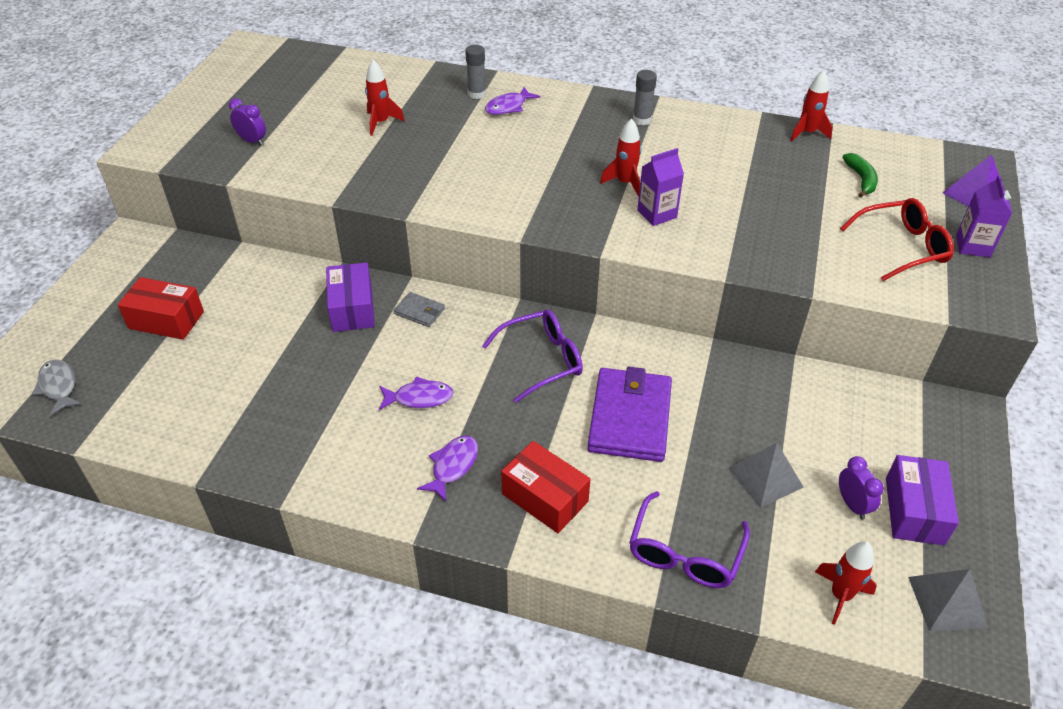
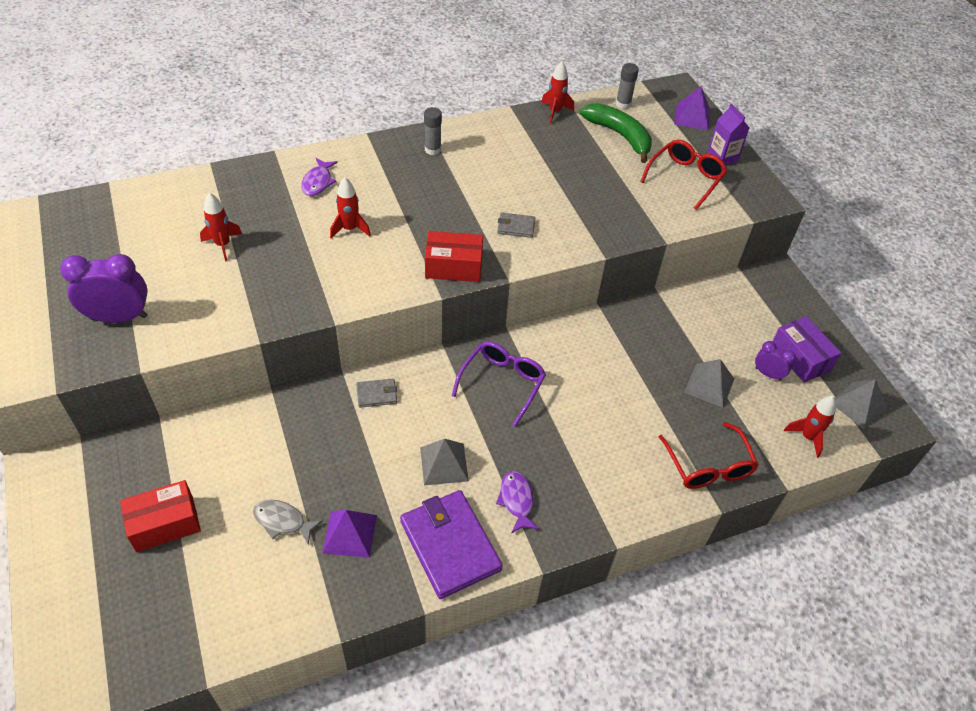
camera: 40 degrees left, 5 degrees up
grey fish [32,359,83,416] -> grey fish moved to [253,499,323,545]
purple clock [229,98,266,146] -> purple clock [60,254,148,323], size x1.82
purple box [326,262,375,332] -> none
purple fish [379,376,454,410] -> grey pyramid [420,439,469,485]
grey glue stick [465,45,486,99] -> grey glue stick moved to [616,63,639,109]
red box [501,441,591,533] -> red box moved to [425,231,483,282]
purple wallet [588,367,672,462] -> purple wallet moved to [400,490,503,599]
red rocket [600,118,641,197] -> red rocket moved to [330,177,371,238]
purple glasses [629,491,750,588] -> red glasses [659,422,759,489]
purple carton [637,148,684,226] -> grey wallet [497,212,535,238]
green banana [842,153,878,197] -> green banana [580,103,652,163], size x1.76
none -> purple pyramid [322,510,377,558]

